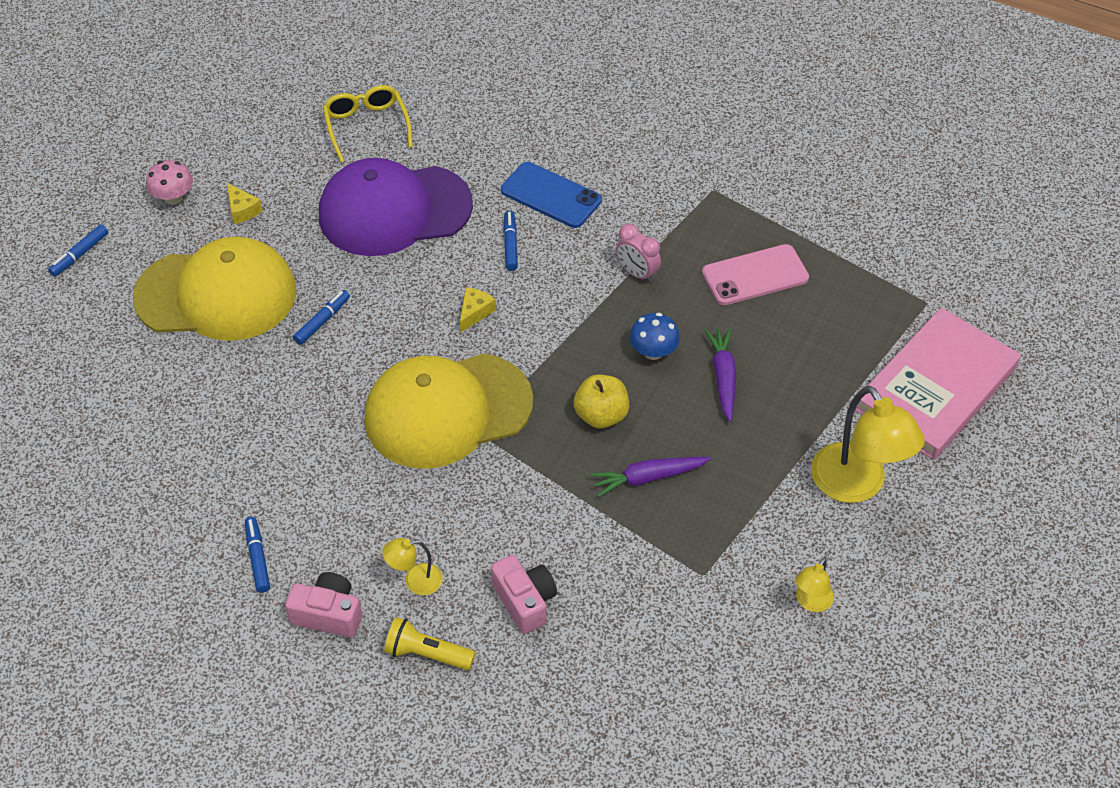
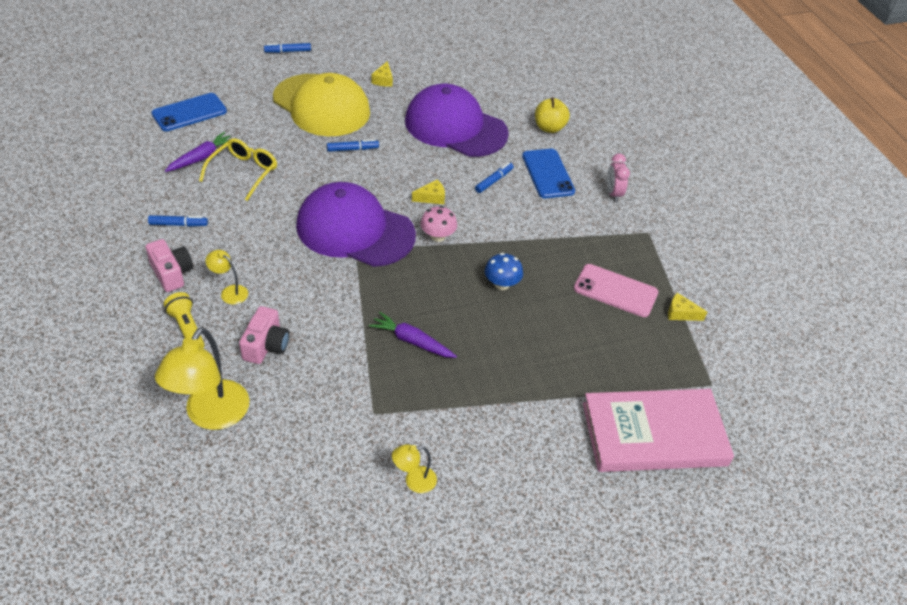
camera: 40 degrees right, 5 degrees down
pink mushroom [146,160,193,205] -> pink mushroom moved to [420,206,457,242]
blue marker [245,517,270,593] -> blue marker turned 60 degrees clockwise [148,215,208,227]
yellow glasses [323,85,413,163] -> yellow glasses moved to [199,138,277,201]
yellow cap [364,353,533,469] -> purple cap [296,182,416,267]
yellow apple [574,375,629,429] -> yellow apple moved to [535,97,570,133]
pink clock [616,224,661,283] -> pink clock moved to [607,153,630,202]
purple carrot [705,328,736,422] -> purple carrot moved to [165,132,231,172]
yellow lamp [811,386,925,503] -> yellow lamp moved to [155,327,250,430]
none -> blue phone [151,93,227,131]
none -> yellow cheese [668,293,707,321]

